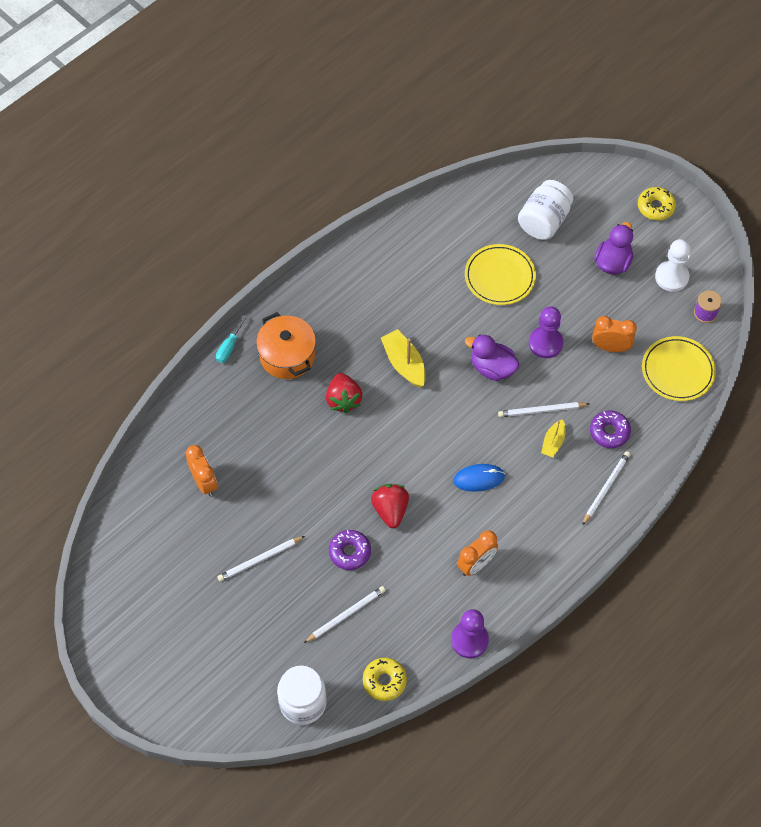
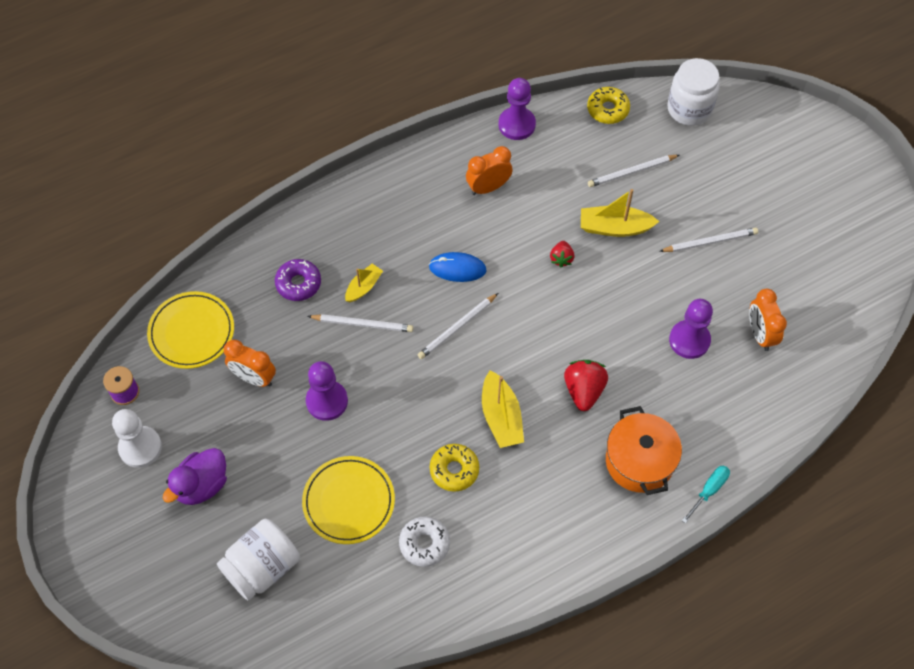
camera: 165 degrees left, 0 degrees up
purple donut [329,530,371,570] -> yellow boat [581,189,659,237]
red strawberry [371,484,409,528] -> red strawberry [550,241,575,267], size x0.59
purple duck [465,334,520,381] -> none
white pencil [582,451,630,526] -> white pencil moved to [418,293,498,359]
yellow donut [638,187,676,220] -> yellow donut moved to [430,444,479,492]
none -> white donut [399,516,450,567]
none -> purple pawn [669,299,713,359]

